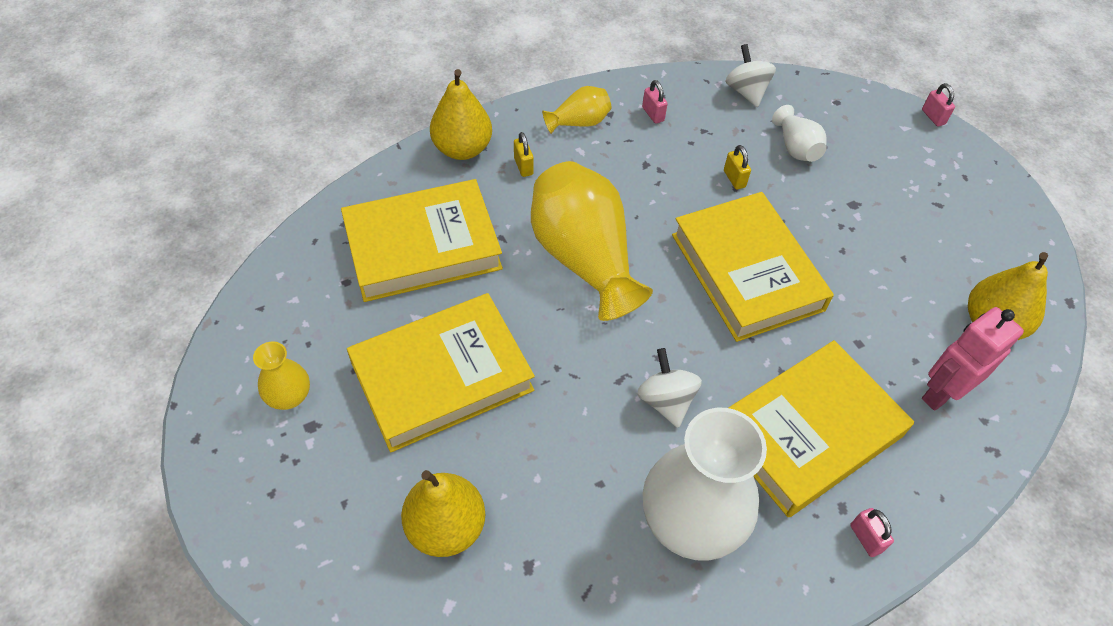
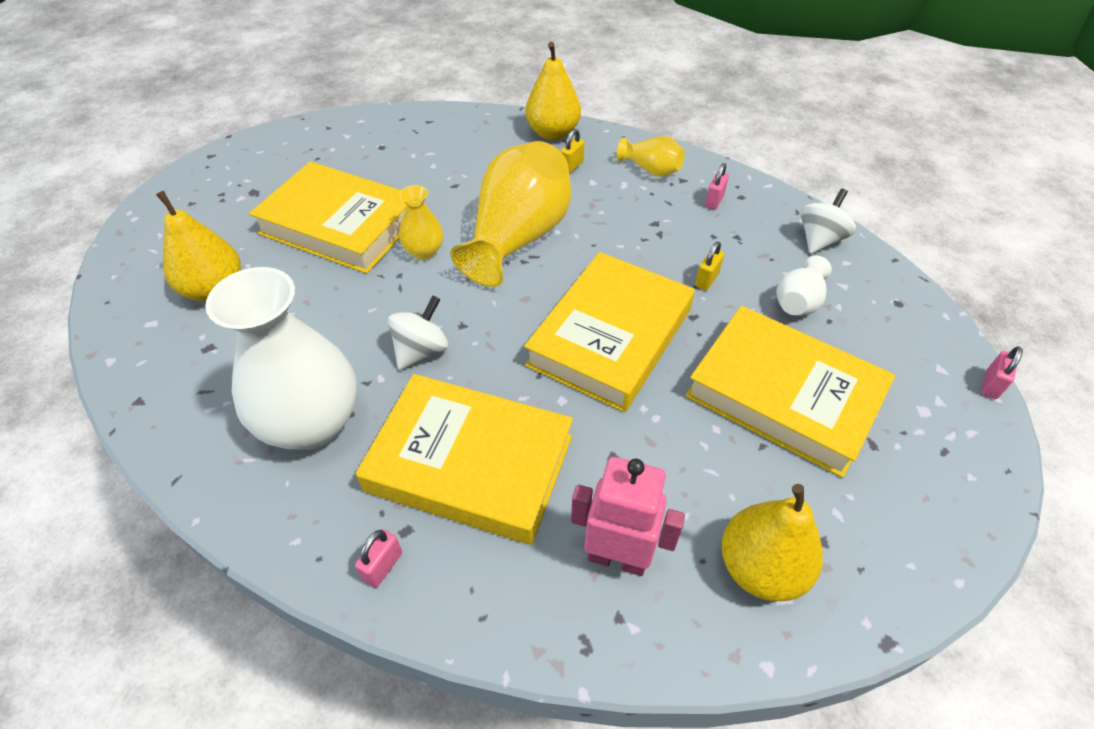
camera: 55 degrees right, 5 degrees down
yellow vase [253,341,310,410] -> yellow vase moved to [399,185,443,260]
yellow book [341,179,503,302] -> yellow book moved to [685,306,895,478]

